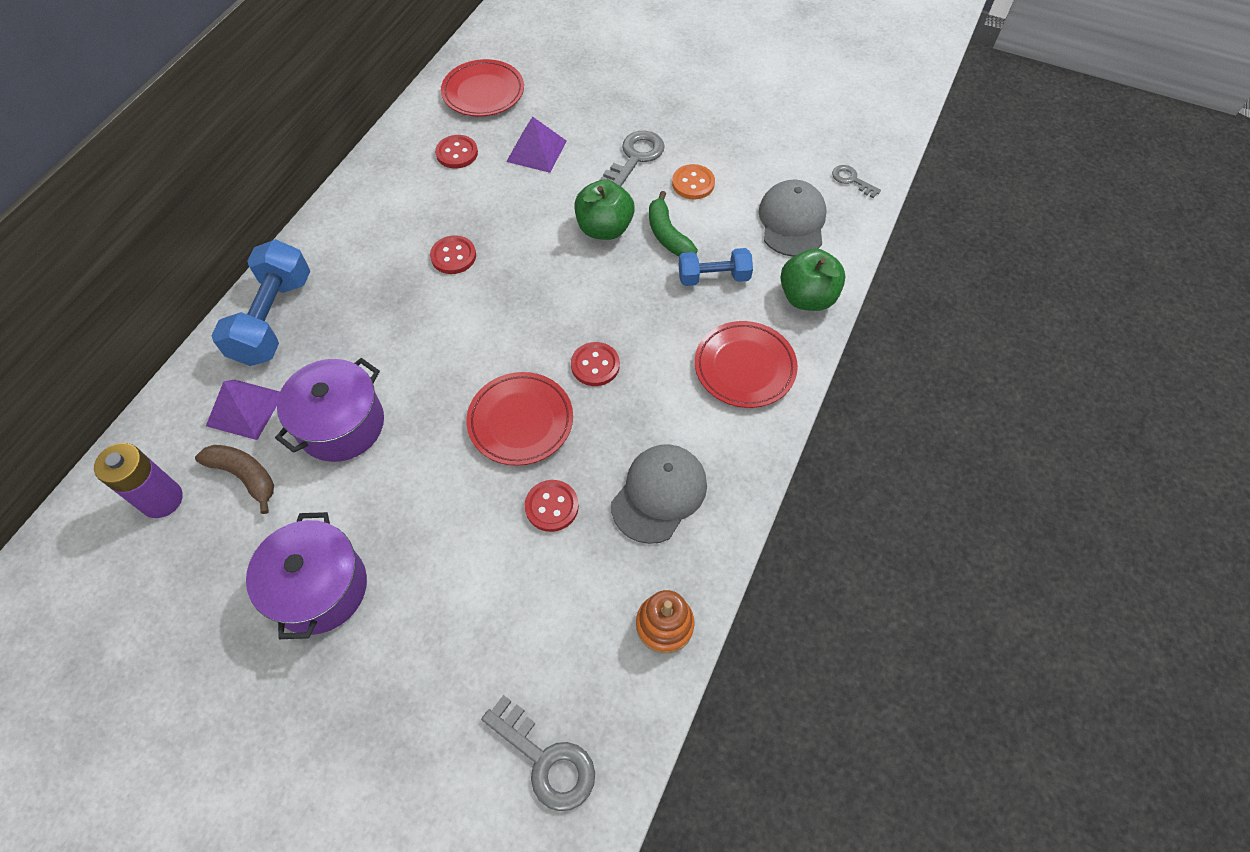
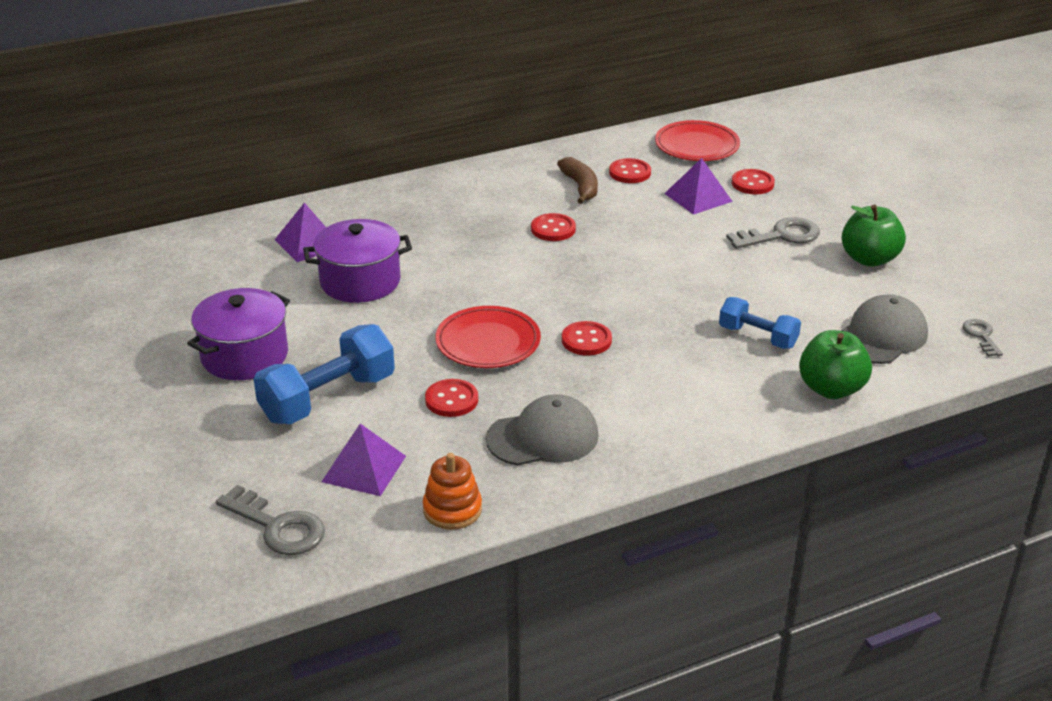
camera: 40 degrees right, 25 degrees down
purple battery [94,443,183,518] -> none
brown banana [195,445,274,514] -> brown banana moved to [557,157,598,204]
blue dumbbell [211,239,310,366] -> blue dumbbell moved to [254,324,395,424]
grey key [481,695,595,811] -> grey key turned 45 degrees counterclockwise [216,485,325,555]
green apple [574,180,635,240] -> green apple moved to [841,205,906,267]
green banana [649,191,698,256] -> none
orange button [672,164,715,199] -> none
red plate [695,321,798,408] -> none
none -> purple pyramid [322,424,406,496]
none -> red button [732,169,775,194]

